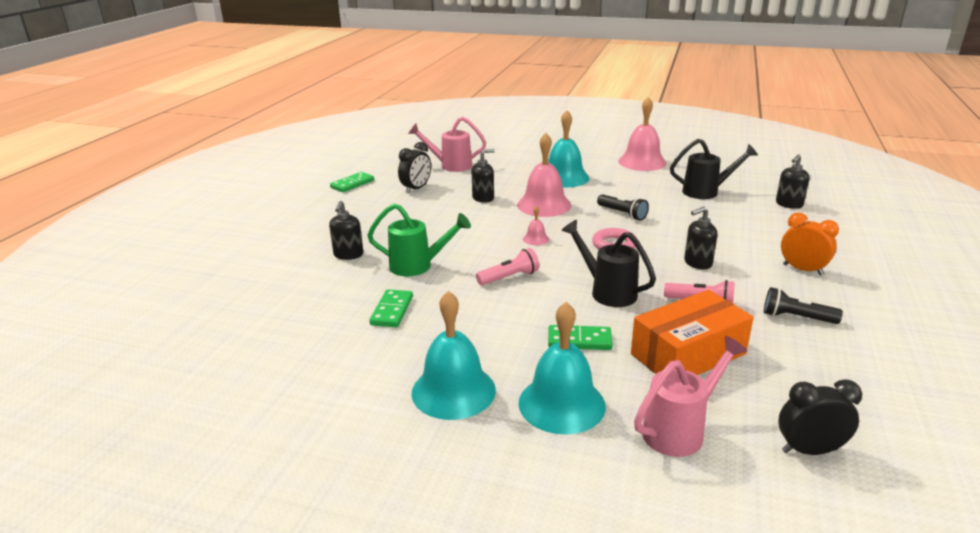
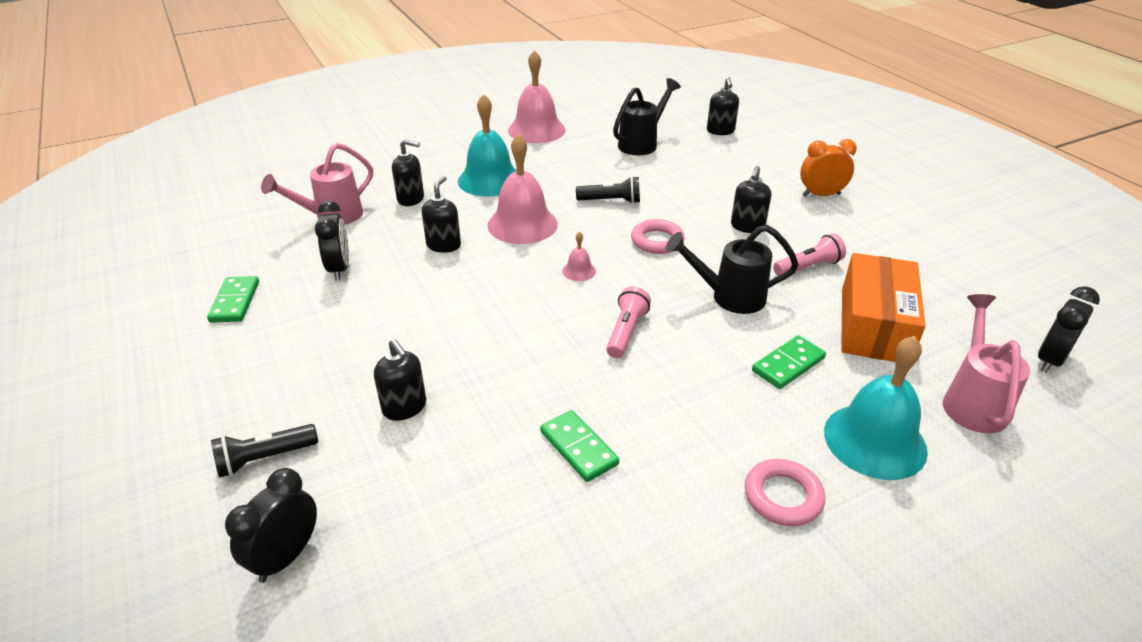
camera: 45 degrees left, 10 degrees up
green watering can [367,204,471,276] -> none
turquoise bell [411,291,496,420] -> pink ring [745,459,825,526]
black flashlight [764,287,843,324] -> black flashlight moved to [211,424,318,478]
none -> black clock [225,468,317,583]
none -> black soap dispenser [392,139,424,206]

